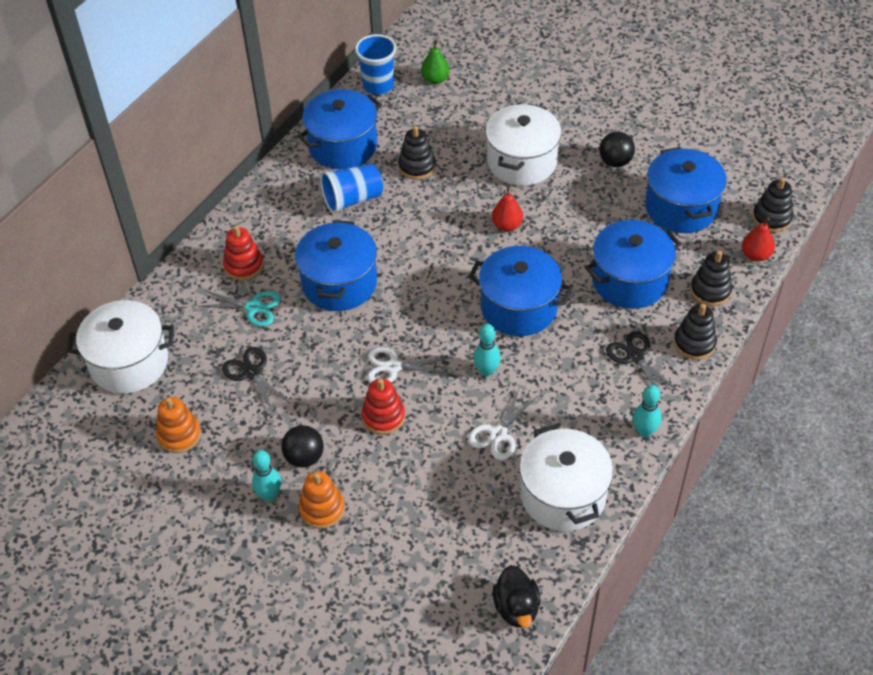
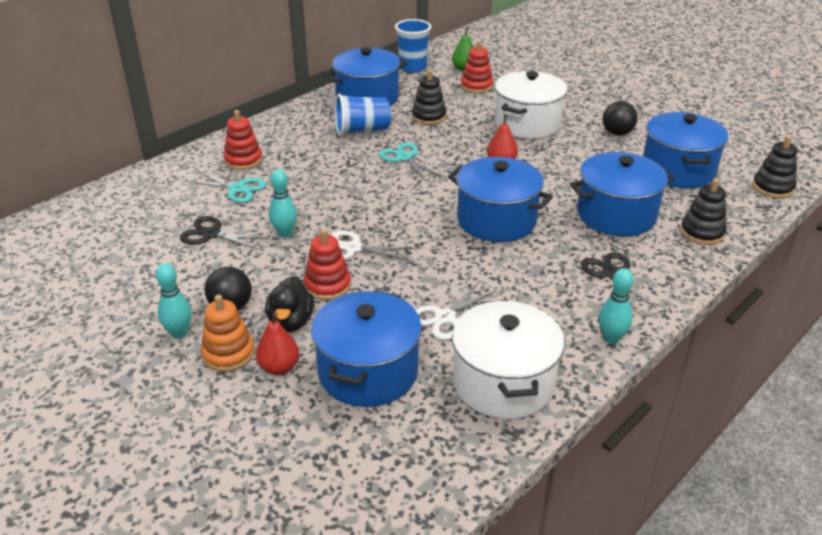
camera: 10 degrees right, 15 degrees down
white pot [67,300,174,394] -> none
orange stacking toy [156,397,201,453] -> none
black scissors [222,347,290,412] -> black scissors turned 45 degrees counterclockwise [180,216,269,250]
blue pot [295,220,377,311] -> blue pot moved to [311,290,422,407]
turquoise bowling pin [473,324,501,376] -> turquoise bowling pin moved to [269,169,297,238]
black duck [492,565,540,628] -> black duck moved to [265,276,314,333]
black stacking toy [674,304,717,360] -> none
red pear [742,218,775,261] -> red pear moved to [256,312,299,375]
none -> turquoise scissors [379,142,442,181]
none -> red stacking toy [461,41,493,93]

